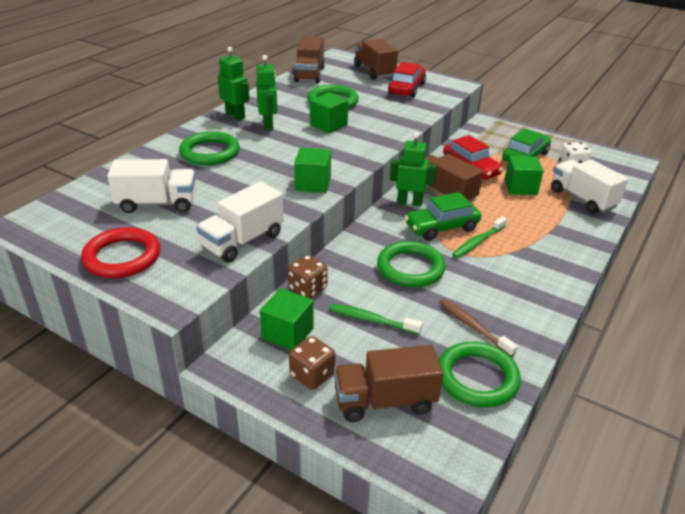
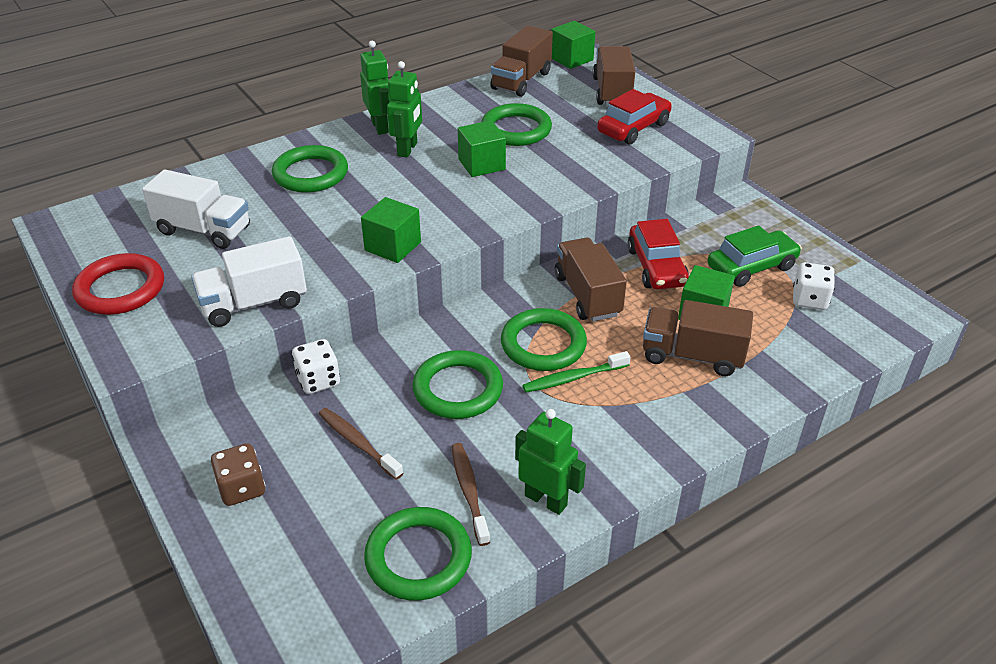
camera: 25 degrees right, 5 degrees up
green cube [260,288,314,350] -> green cube moved to [551,21,595,69]
brown dice [288,255,328,299] -> white dice [292,339,340,394]
green toothbrush [329,304,423,335] -> brown toothbrush [319,408,403,480]
brown truck [334,345,443,422] -> brown truck moved to [643,300,753,376]
green robot [390,132,436,206] -> green robot moved to [515,409,586,515]
green car [405,192,481,241] -> green ring [501,308,587,371]
white truck [551,159,628,214] -> none

